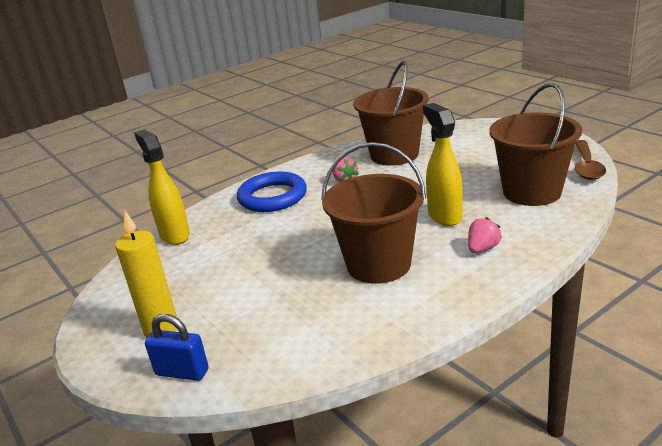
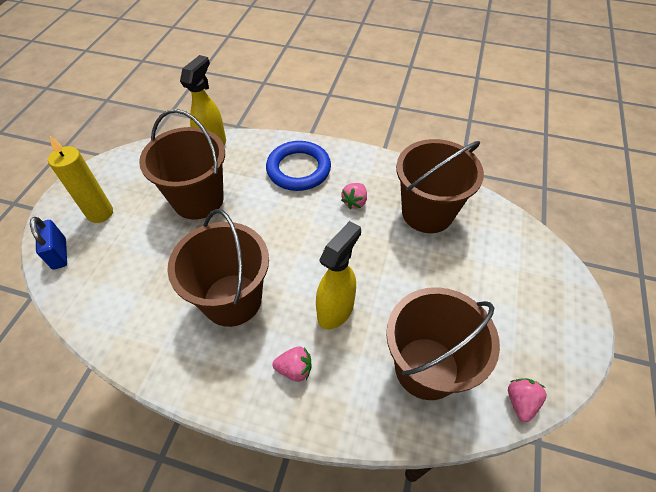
camera: 50 degrees right, 25 degrees up
brown spoon [575,140,606,180] -> pink strawberry [508,378,546,422]
none -> brown bucket [139,109,225,220]

